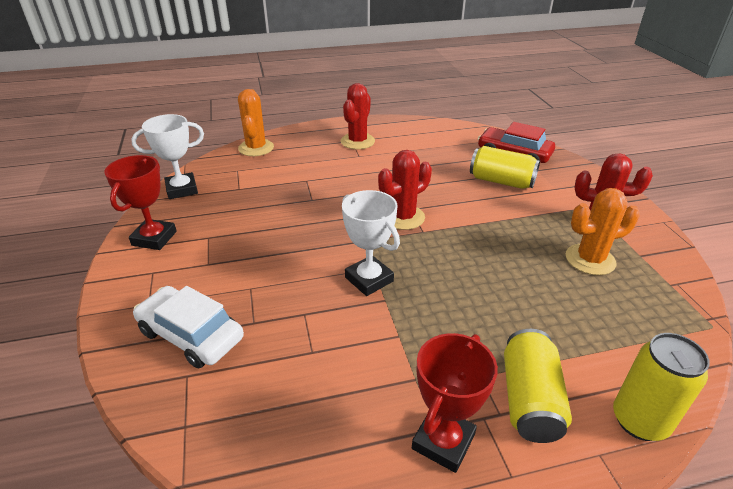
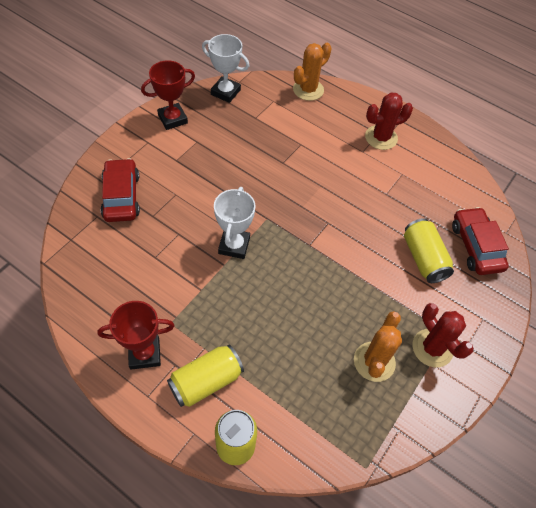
camera: 45 degrees right, 20 degrees up
white car [133,286,244,368] -> red car [101,158,140,222]
red cactus [378,150,432,230] -> none
orange cactus [566,188,640,275] -> orange cactus turned 75 degrees clockwise [354,311,402,382]

